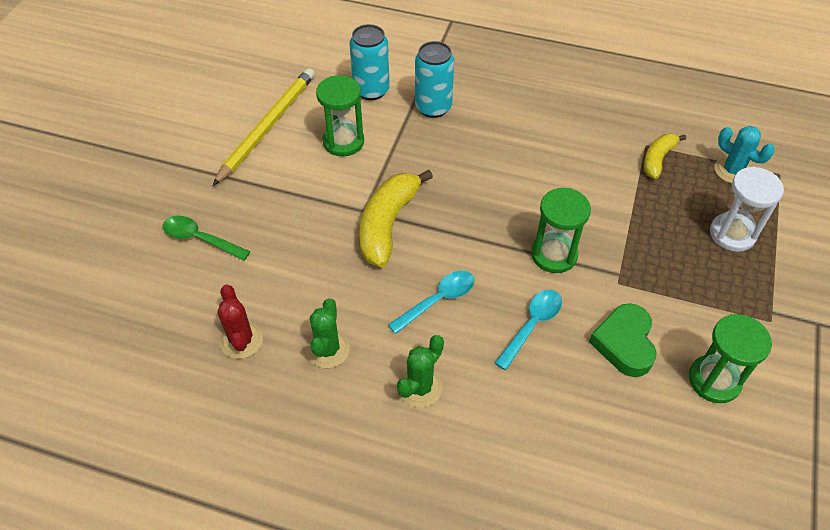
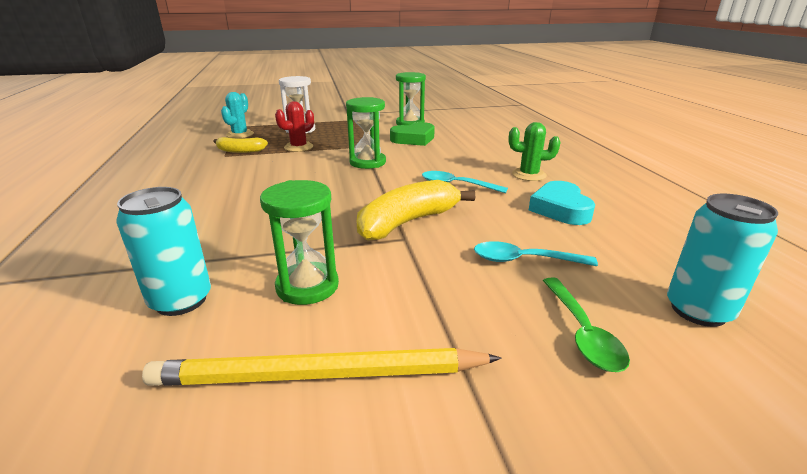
camera: 120 degrees left, 25 degrees down
red cactus [218,285,263,359] -> red cactus moved to [275,101,314,152]
green cactus [306,298,350,368] -> turquoise heart [529,181,595,225]
yellow banana [359,170,433,267] -> yellow banana turned 150 degrees clockwise [357,180,475,241]
turquoise can [415,41,454,118] -> turquoise can moved to [667,194,778,327]
turquoise spoon [495,290,562,370] -> turquoise spoon moved to [474,241,598,266]

